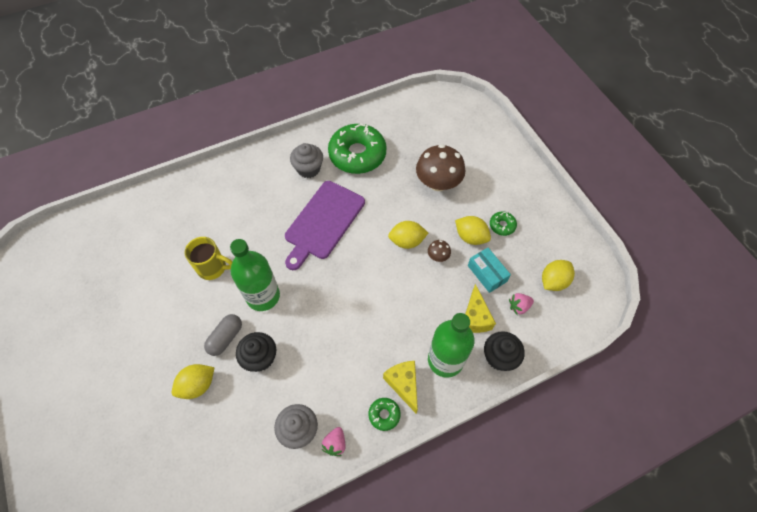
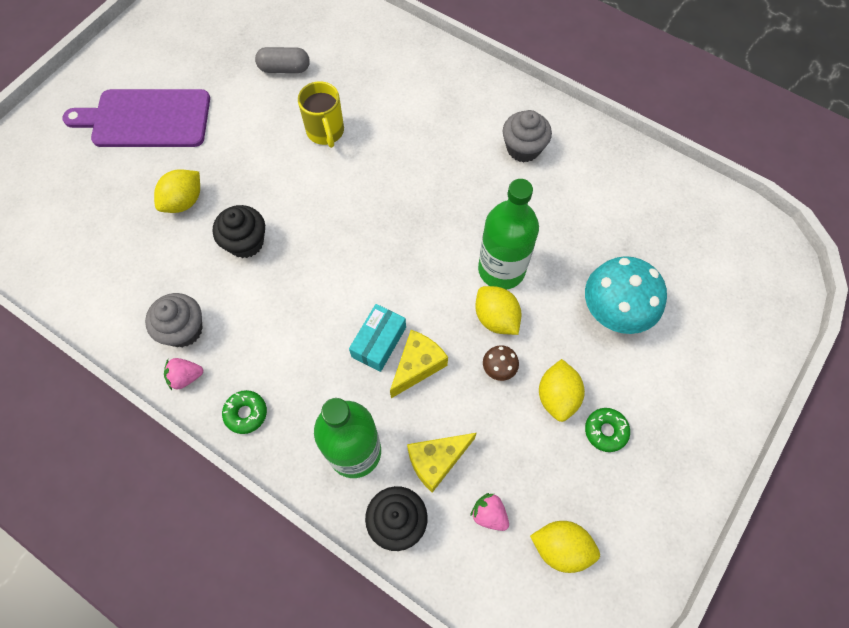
camera: 60 degrees right, 5 degrees up
yellow lemon [172,364,215,399] -> yellow lemon turned 75 degrees counterclockwise [154,169,200,213]
grey capsule [204,314,242,356] -> grey capsule moved to [255,47,310,73]
green bottle [230,239,280,311] -> green bottle moved to [478,179,539,289]
purple cutting board [285,181,365,270] -> purple cutting board moved to [62,89,210,147]
green donut [328,123,386,174] -> none
yellow cheese [383,361,418,414] -> yellow cheese moved to [390,330,448,398]
brown mushroom [416,144,465,191] -> turquoise mushroom [585,256,667,334]
turquoise box [468,248,511,293] -> turquoise box moved to [349,304,406,372]

